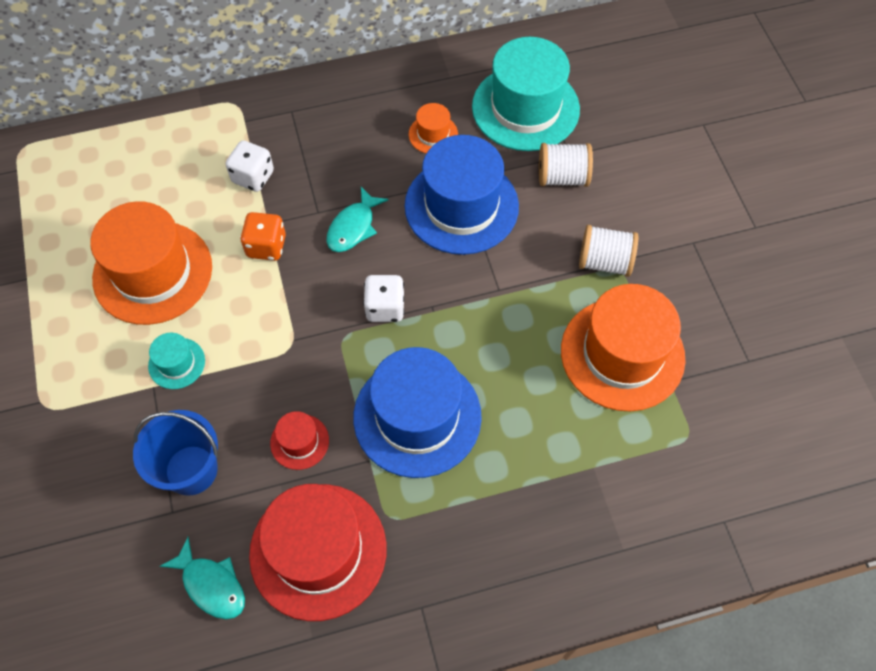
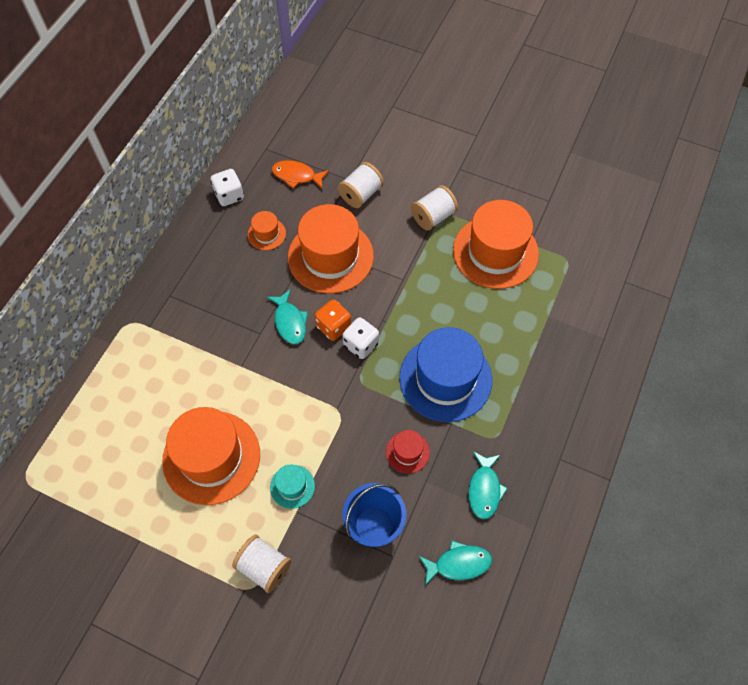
camera: 50 degrees left, 0 degrees up
white dice [226,140,274,192] -> white dice moved to [210,169,244,206]
orange dice [240,212,286,261] -> orange dice moved to [315,299,351,341]
red hat [249,484,387,621] -> turquoise fish [469,452,508,519]
blue hat [405,135,519,255] -> orange hat [288,204,374,294]
turquoise hat [472,37,580,151] -> orange fish [272,160,329,188]
none -> white spool [232,535,291,593]

